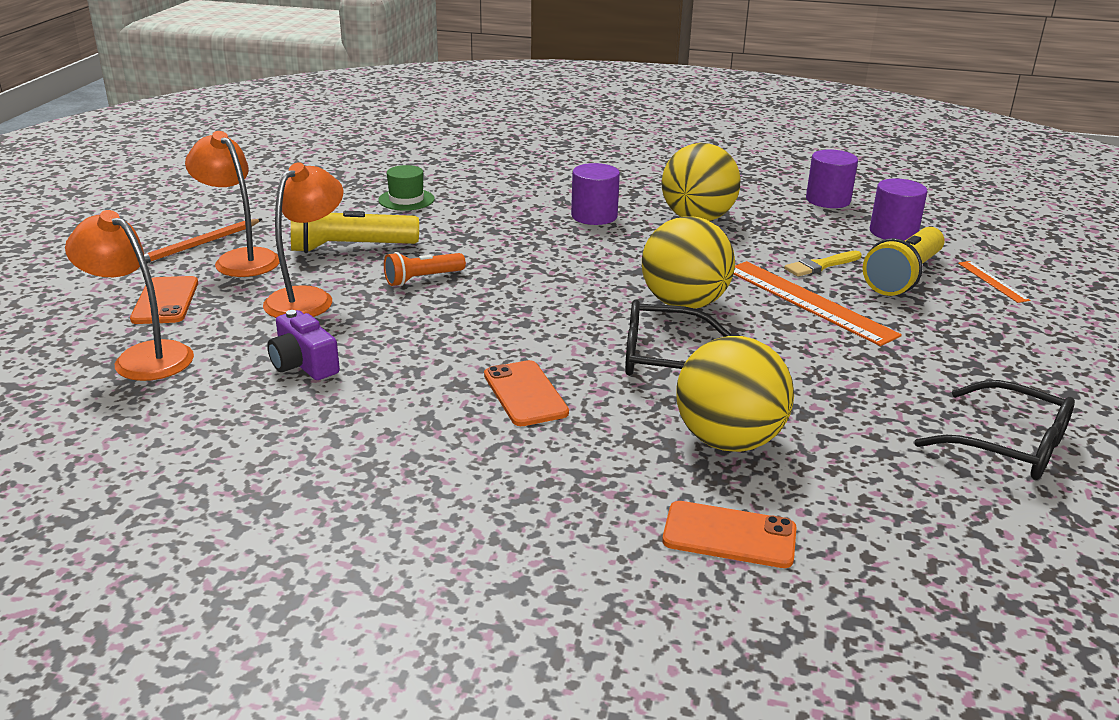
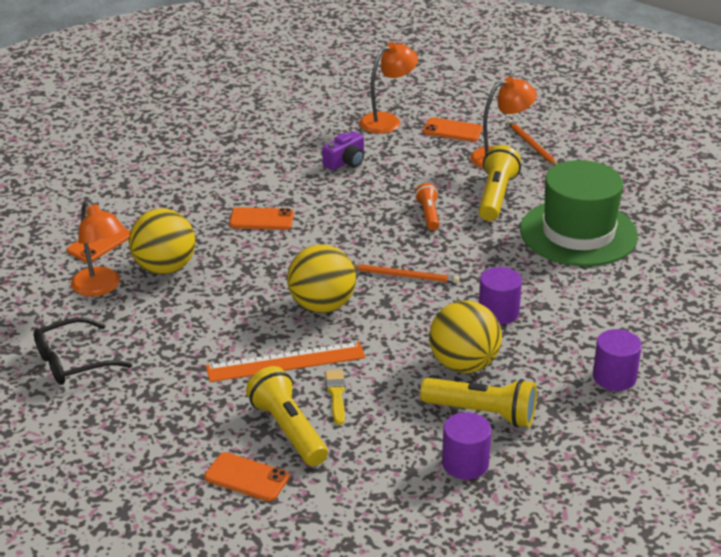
camera: 115 degrees right, 5 degrees up
orange lamp [263,162,343,318] -> orange lamp moved to [71,200,125,296]
purple camera [267,310,340,380] -> purple camera turned 150 degrees clockwise [322,131,364,170]
green hat [378,165,435,211] -> green hat [520,160,638,267], size x2.50
black glasses [625,299,731,376] -> none
purple cylinder [870,179,928,241] -> purple cylinder moved to [593,329,642,391]
orange ruler [958,261,1030,303] -> orange phone [204,452,290,502]
none -> orange pencil [353,264,459,284]
none -> yellow flashlight [420,378,537,427]

